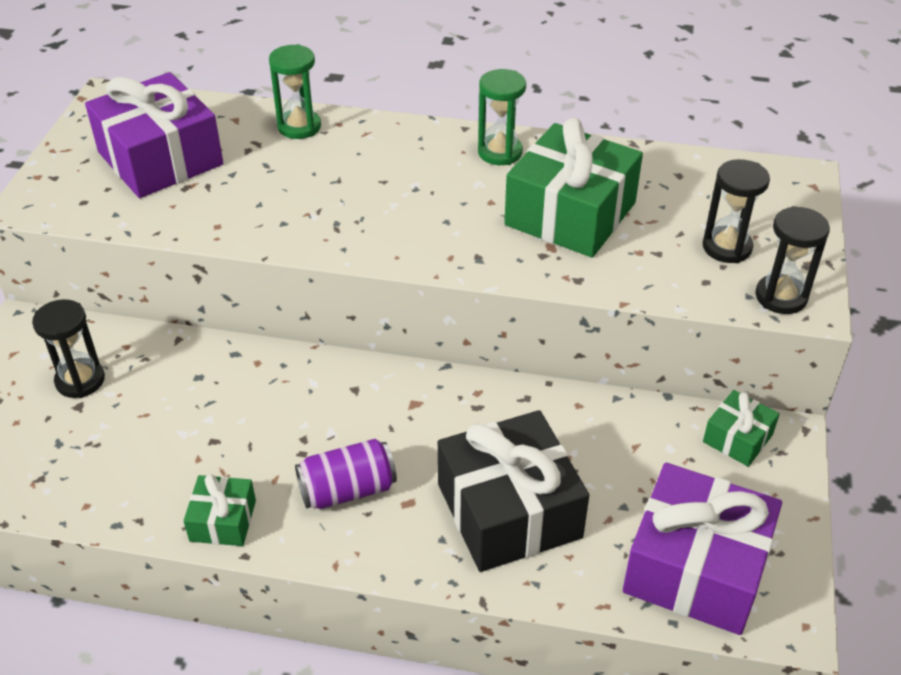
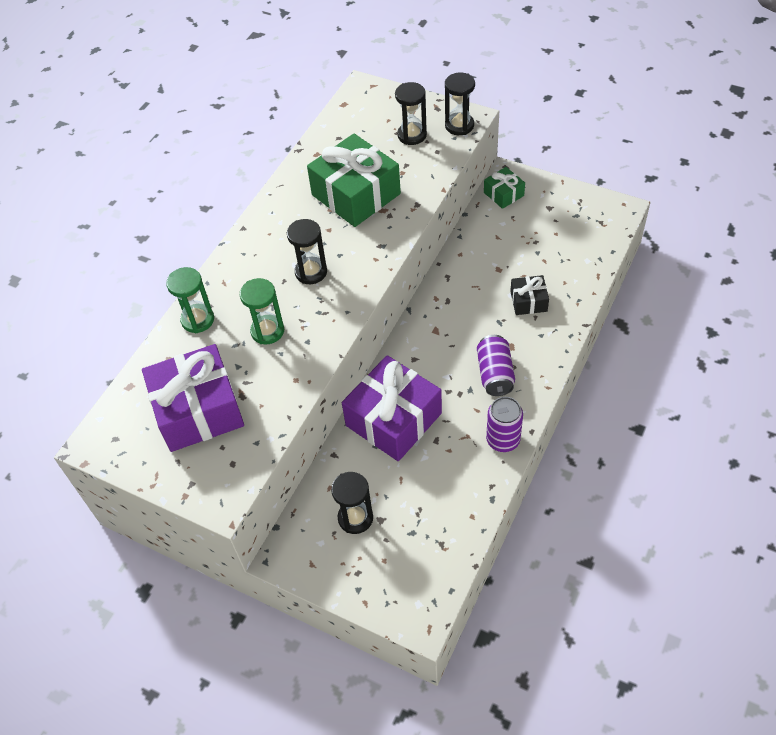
camera: 70 degrees left, 10 degrees up
green gift [184,474,256,546] -> purple can [486,397,523,452]
black gift [438,410,589,572] -> black gift [510,275,549,315], size x0.49
green hourglass [478,69,526,165] -> green hourglass moved to [240,278,284,344]
purple gift [623,463,782,635] -> purple gift moved to [342,355,442,461]
none -> black hourglass [287,219,327,284]

